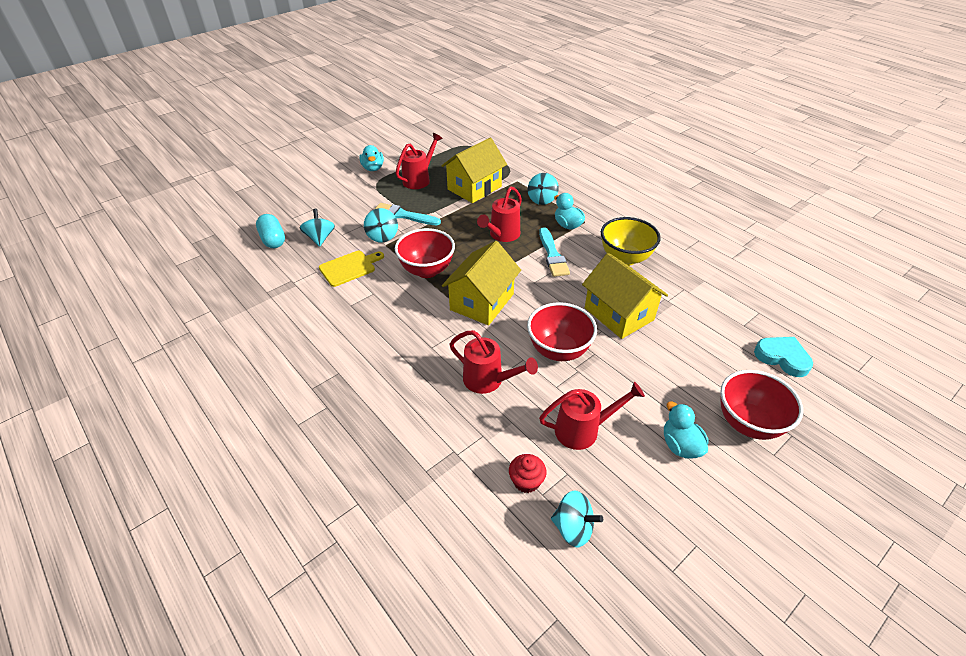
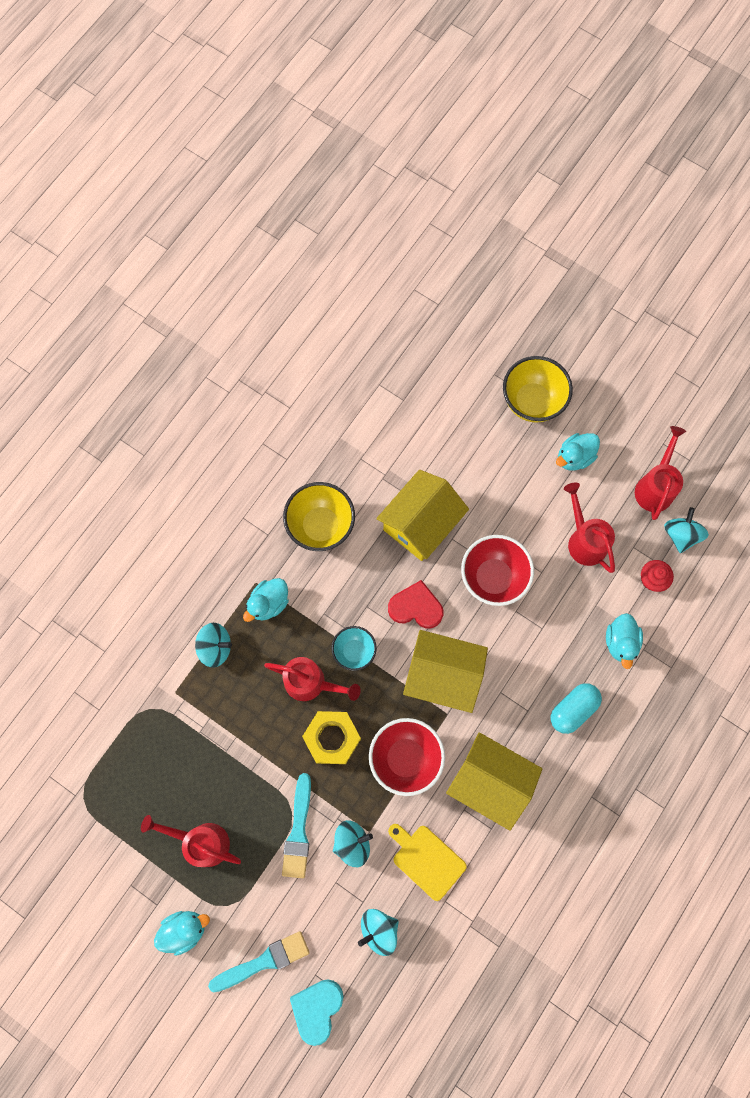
camera: 105 degrees left, 30 degrees up
turquoise capsule [256,214,285,248] -> turquoise capsule moved to [551,683,602,734]
yellow house [441,137,507,203] -> yellow house moved to [446,732,542,831]
red watering can [449,330,538,394] -> red watering can moved to [635,426,686,520]
turquoise brush [539,227,570,277] -> turquoise brush moved to [208,931,310,992]
red bowl [720,370,803,440] -> yellow bowl [503,356,573,423]
turquoise heart [754,337,813,377] -> turquoise heart moved to [290,979,344,1046]
none -> yellow nut [302,711,361,764]
none -> turquoise bowl [332,626,377,671]
none -> red heart [388,580,444,629]
none -> turquoise duck [606,613,643,669]

